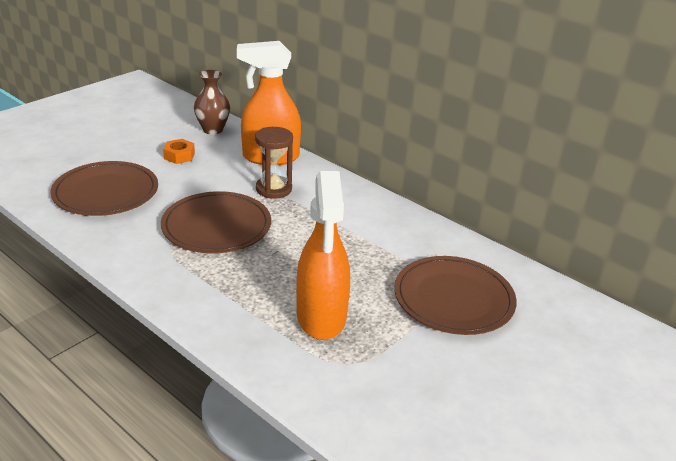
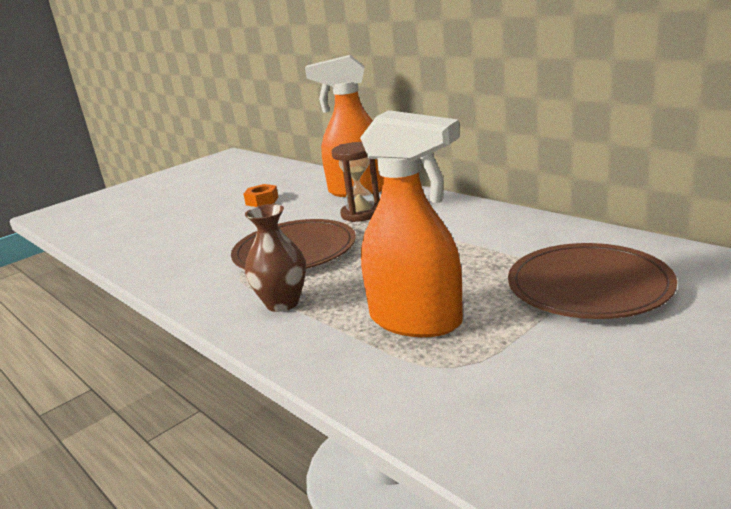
camera: 10 degrees right, 10 degrees down
brown plate [50,161,158,216] -> none
brown vase [194,70,230,135] -> brown vase moved to [245,204,306,312]
orange spray bottle [296,171,350,340] -> orange spray bottle turned 60 degrees counterclockwise [360,110,463,337]

